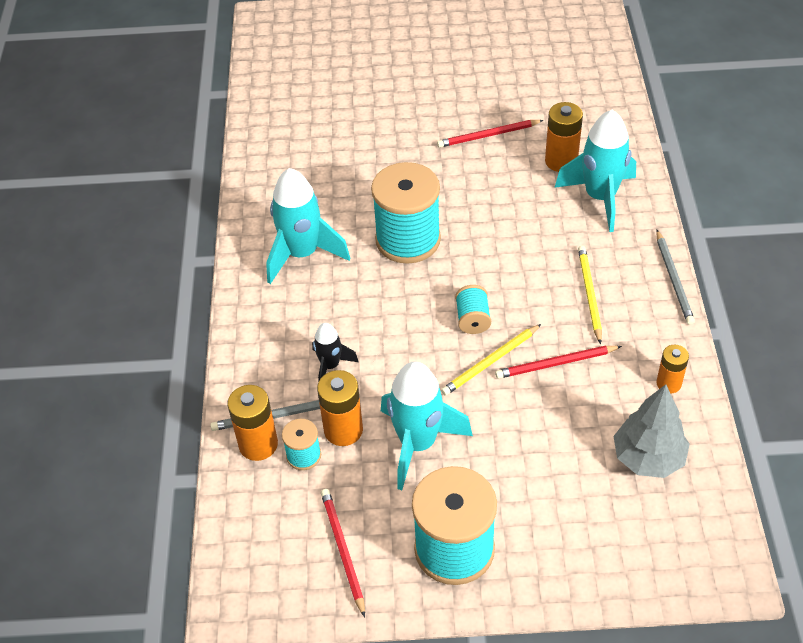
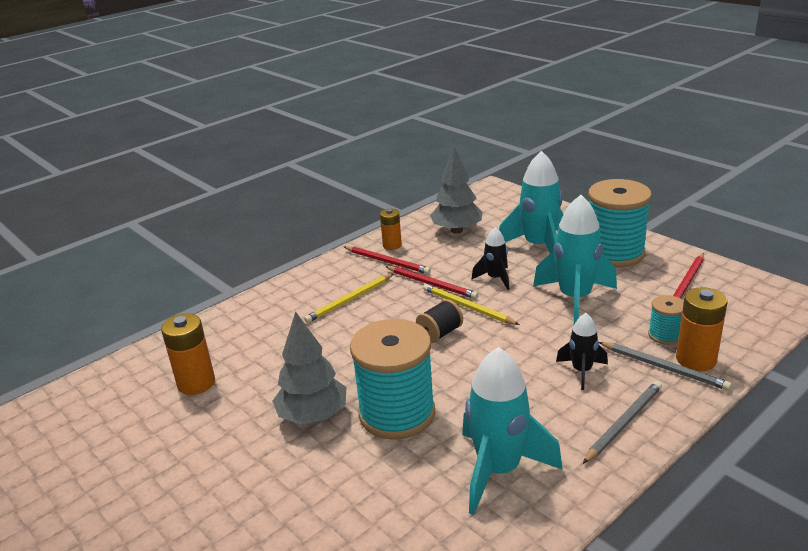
camera: 130 degrees left, 20 degrees down
orange battery [317,370,363,446] -> none
red pencil [437,120,544,148] -> red pencil moved to [344,246,431,274]
yellow pencil [441,324,541,396] -> yellow pencil turned 150 degrees counterclockwise [423,284,520,325]
turquoise spool [455,285,491,334] -> black spool [416,299,463,343]
turquoise rocket [555,110,636,232] -> turquoise rocket moved to [499,151,563,253]
grey pencil [656,230,695,325] -> grey pencil moved to [583,381,662,464]
none -> grey tree [272,311,346,424]
none -> black rocket [472,227,509,290]

